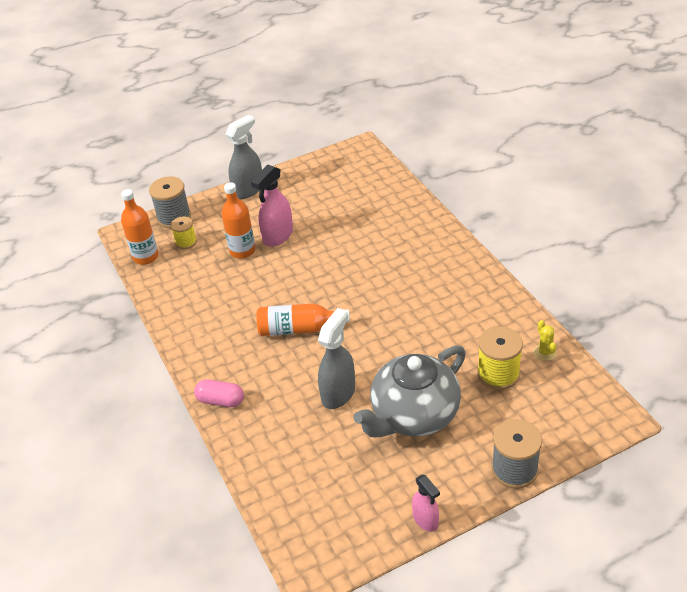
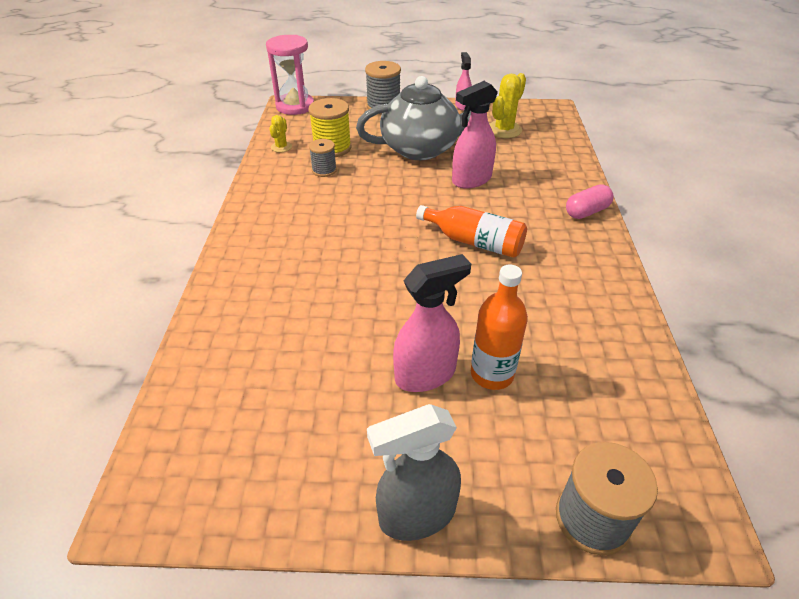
camera: 155 degrees left, 0 degrees up
orange bottle [121,189,159,265] -> none
yellow spool [171,217,197,249] -> none
pink capsule [194,379,244,407] -> pink capsule turned 75 degrees counterclockwise [566,184,614,219]
grey spray bottle [318,308,355,409] -> pink spray bottle [452,81,498,189]
none -> pink hourglass [266,35,314,115]
none -> grey spool [309,139,337,177]
none -> yellow cactus [489,73,526,138]

